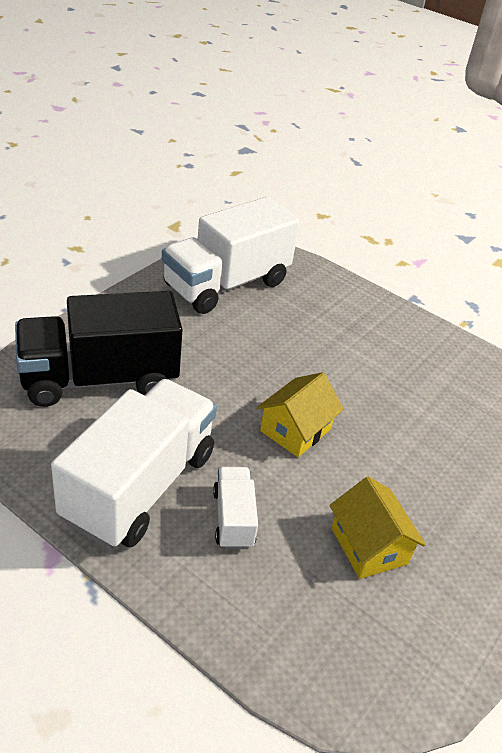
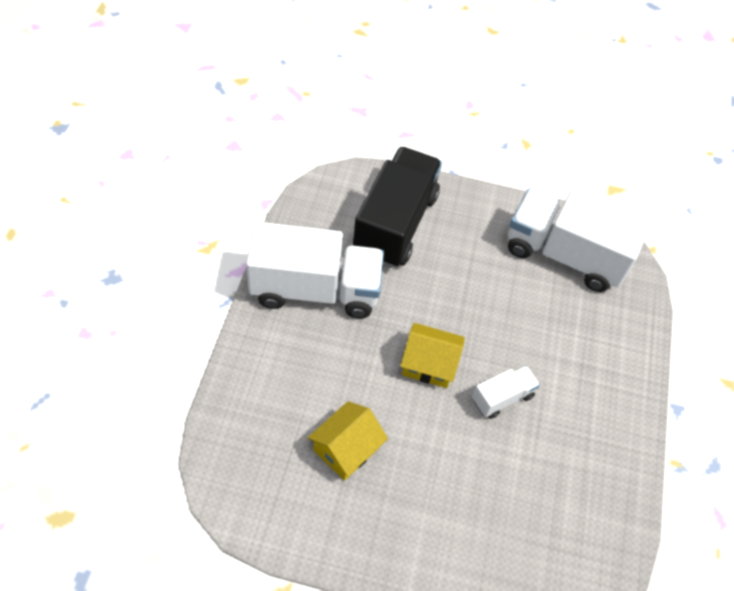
camera: 65 degrees right, 15 degrees up
black truck [15,291,183,407] -> black truck turned 60 degrees clockwise [353,147,442,268]
white truck [213,467,258,549] -> white truck moved to [472,366,540,419]

